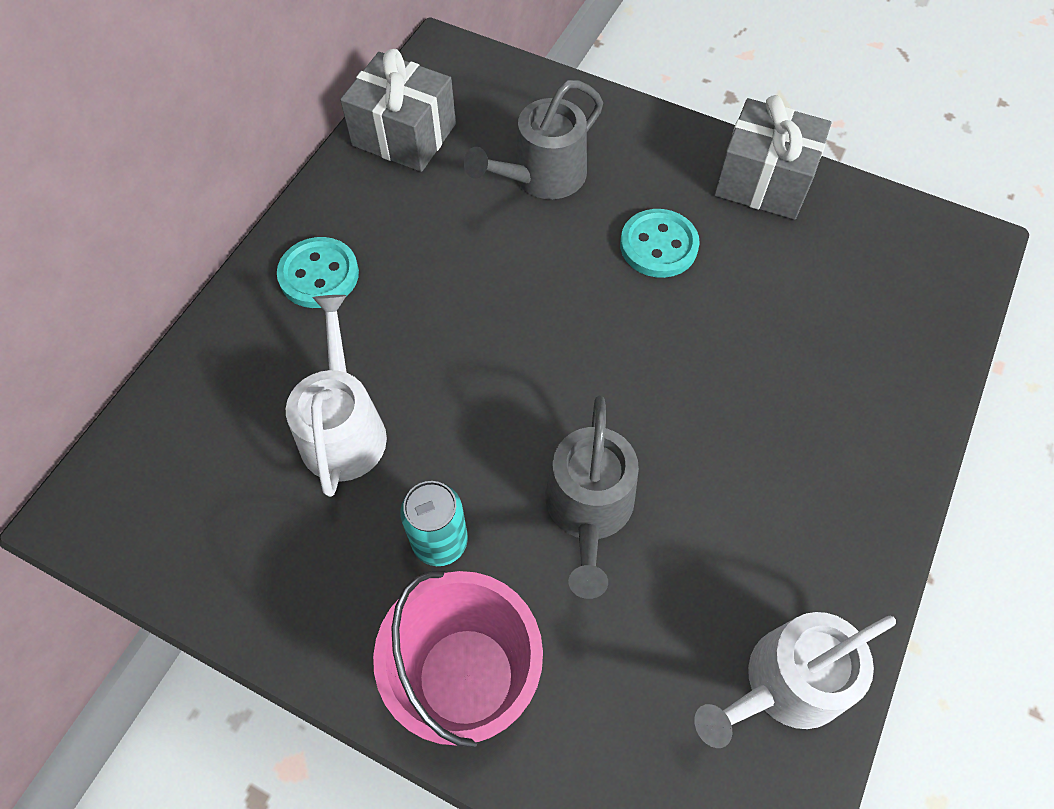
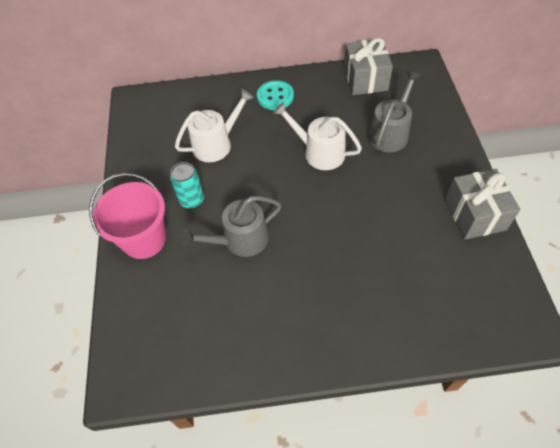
camera: 60 degrees right, 5 degrees down
grey watering can [464,80,603,199] -> grey watering can turned 105 degrees clockwise [369,71,421,152]
turquoise button [620,209,700,278] -> none
white watering can [694,612,896,748] -> white watering can moved to [273,102,362,170]

